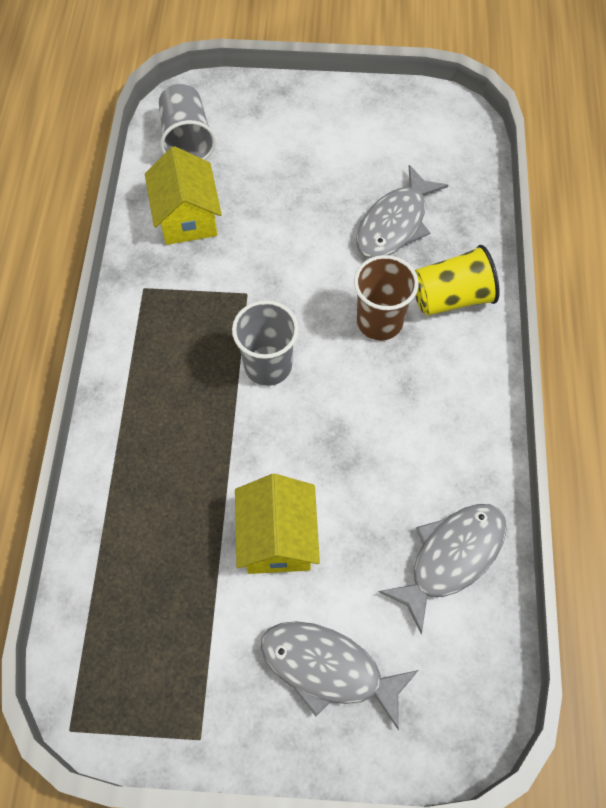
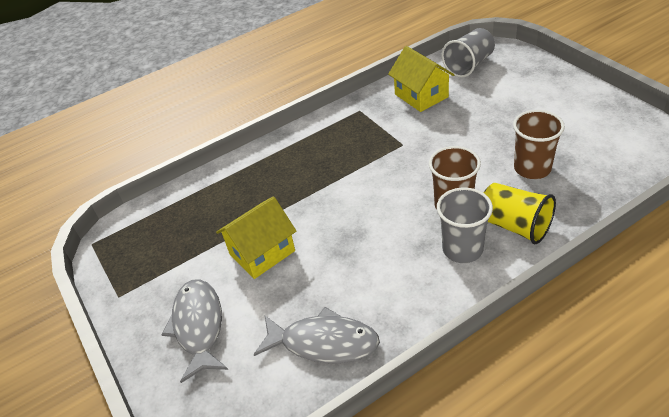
camera: 60 degrees right, 20 degrees down
yellow house [145,146,222,245] -> yellow house turned 75 degrees counterclockwise [388,46,455,112]
grey cup [232,300,299,386] -> grey cup moved to [437,187,493,263]
grey fish [356,165,448,258] -> brown cup [513,110,565,179]

